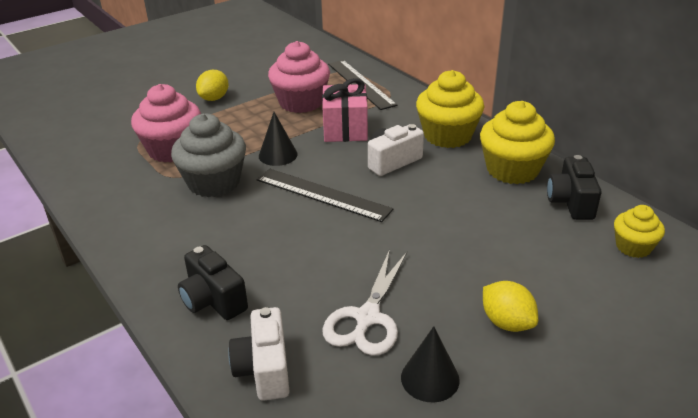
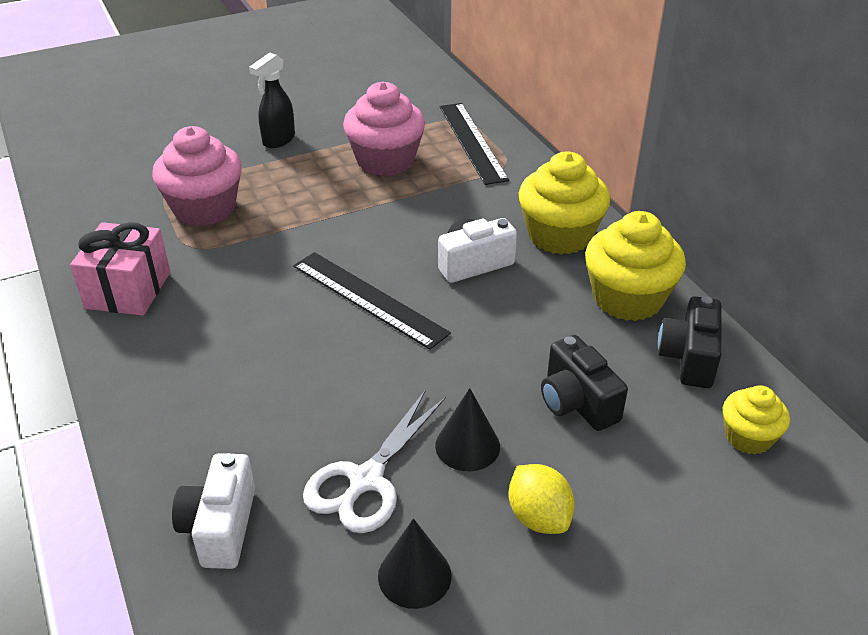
camera: 10 degrees right, 5 degrees up
grey cupcake [171,114,246,197] -> none
black camera [178,245,248,320] -> black camera moved to [541,335,628,431]
yellow lemon [196,70,229,101] -> black spray bottle [249,52,295,148]
black cone [259,112,298,166] -> black cone moved to [435,388,500,471]
pink gift [322,78,368,142] -> pink gift moved to [70,222,170,316]

